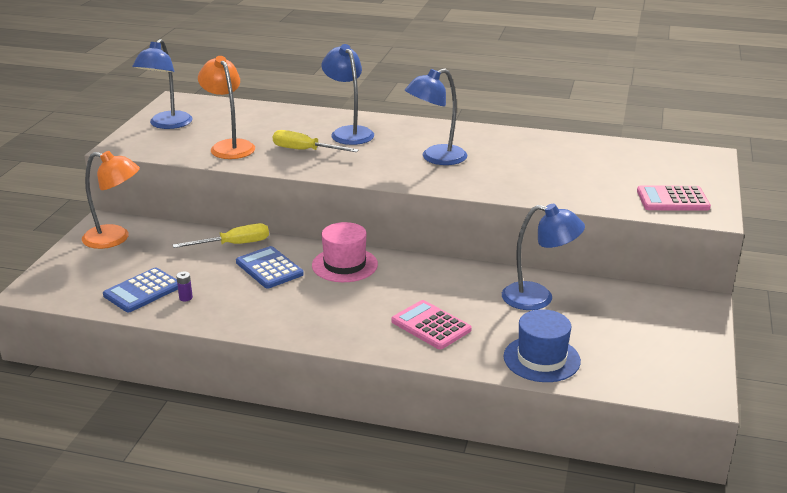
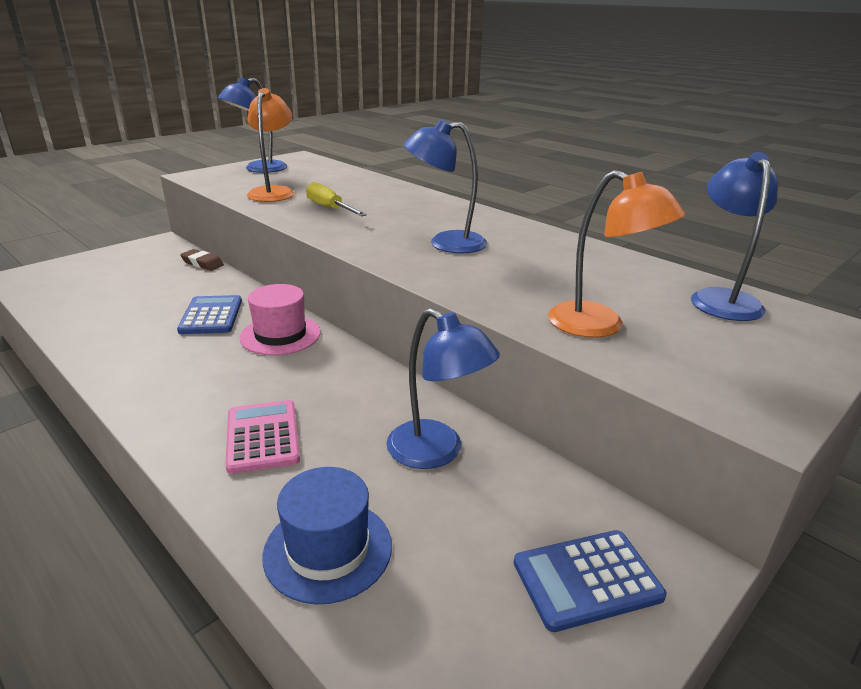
camera: 30 degrees right, 0 degrees up
orange lamp [82,151,140,249] -> orange lamp moved to [548,170,685,338]
blue calculator [103,267,178,313] -> blue calculator moved to [514,530,667,632]
yellow screwdriver [173,223,269,248] -> none
purple battery [176,272,193,301] -> none
blue lamp [321,44,374,145] -> blue lamp moved to [691,152,778,321]
pink calculator [637,186,711,210] -> none
none -> brown eraser [180,249,224,271]

